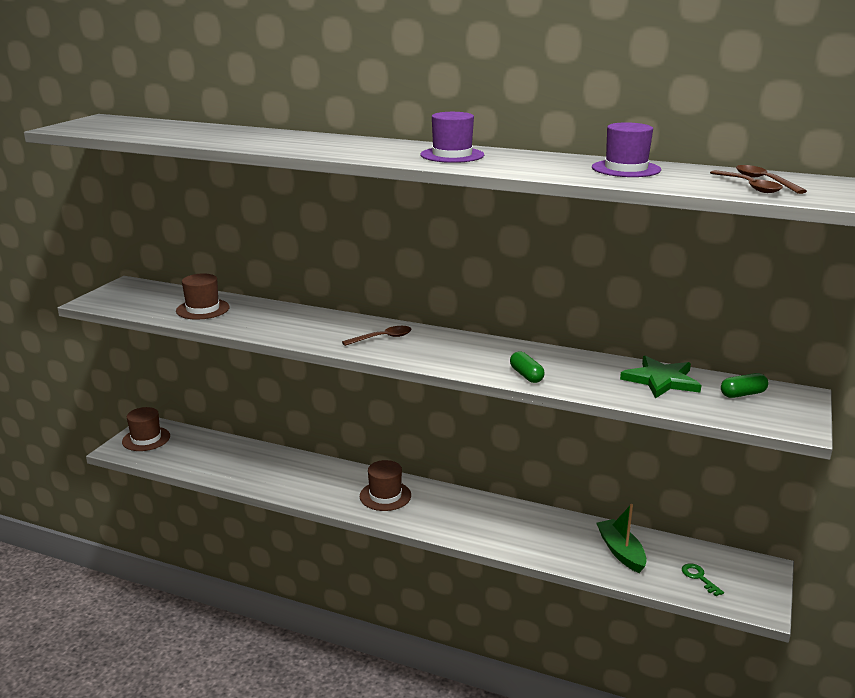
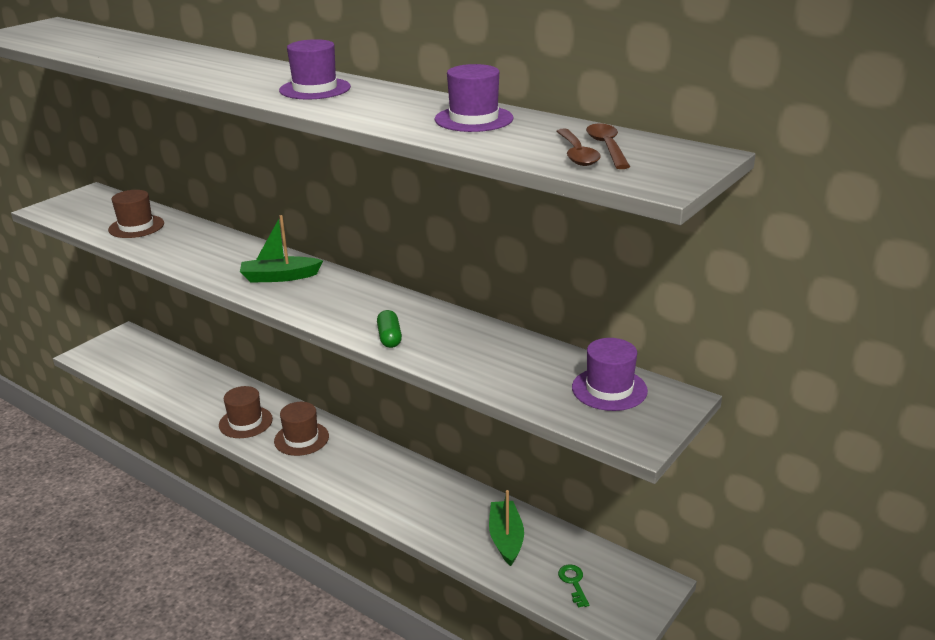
camera: 15 degrees right, 5 degrees up
brown hat [122,407,170,451] -> brown hat moved to [219,386,273,438]
brown spoon [342,326,412,346] -> green boat [240,215,323,283]
green star [620,356,701,399] -> none
green capsule [721,373,768,398] -> purple hat [572,338,648,411]

